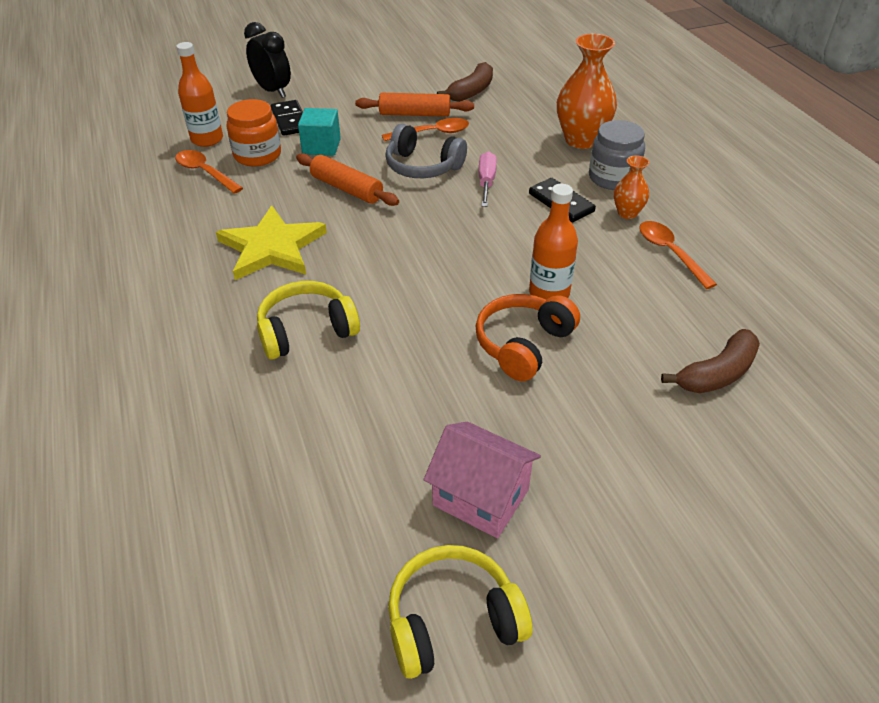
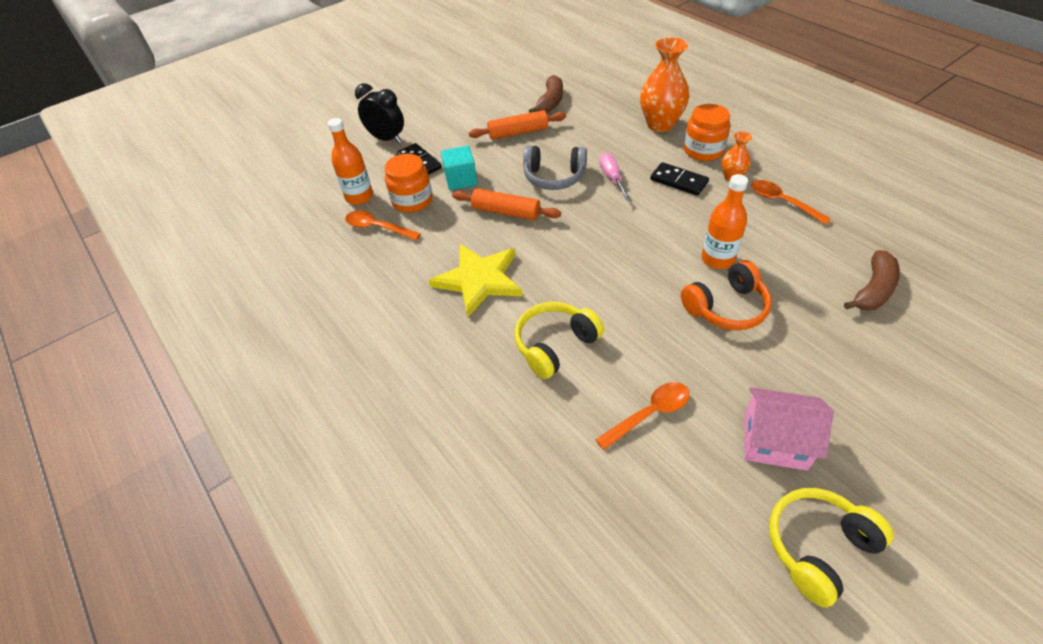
camera: 15 degrees left, 5 degrees up
orange spoon [382,118,469,141] -> orange spoon moved to [595,382,690,450]
orange headphones [476,294,580,381] -> orange headphones turned 135 degrees counterclockwise [681,260,772,330]
grey jar [589,120,645,190] -> orange jar [684,104,730,161]

